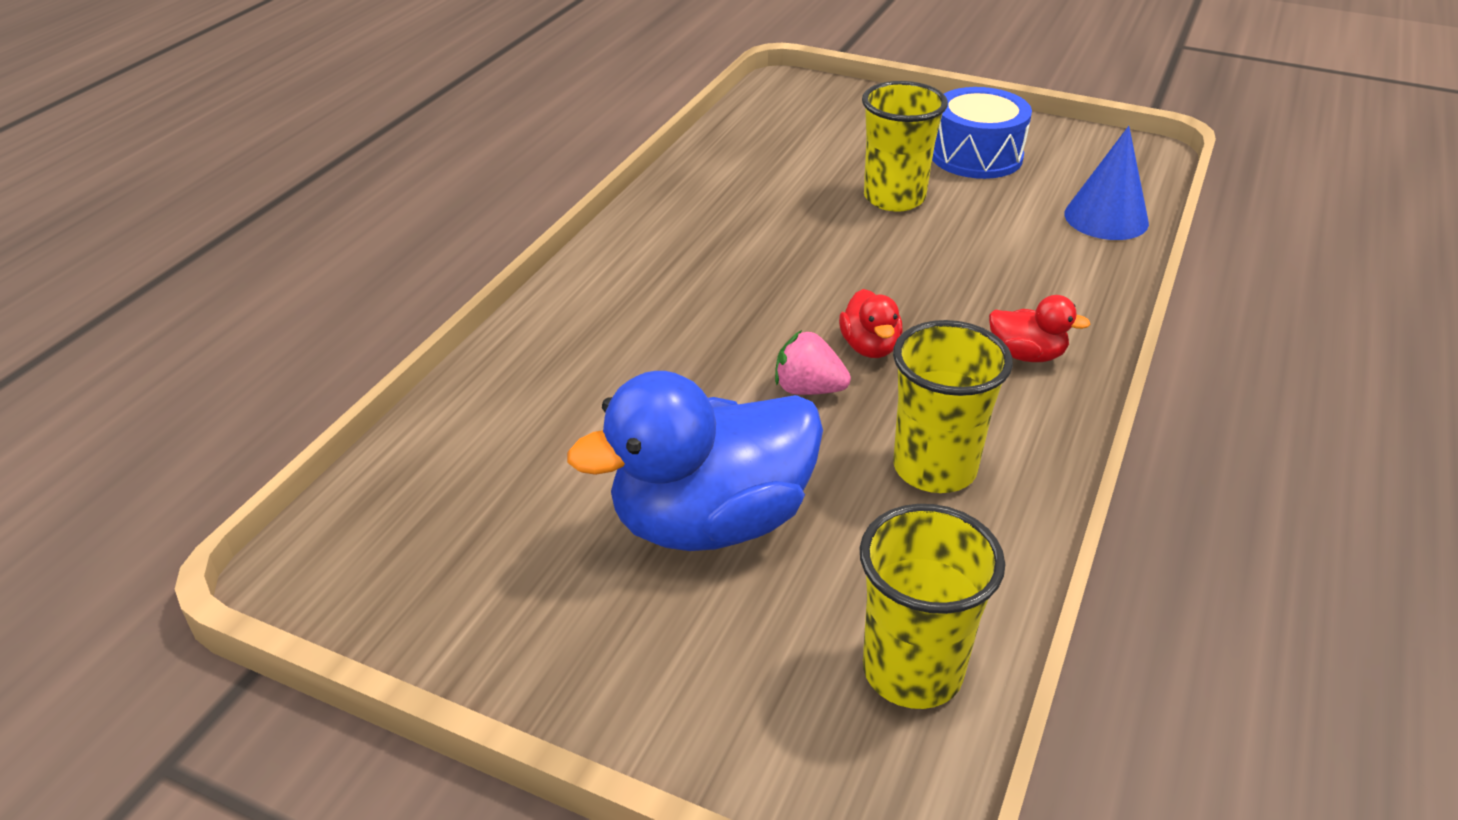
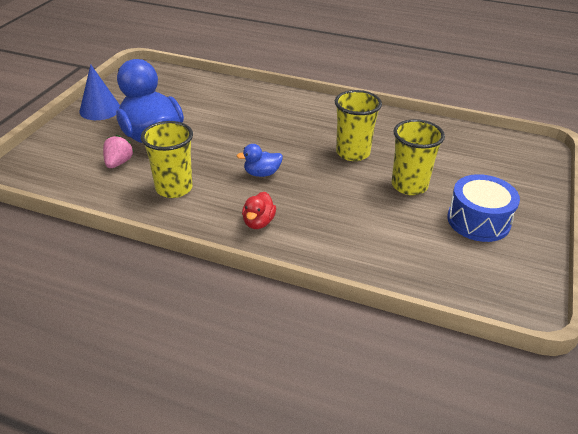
camera: 85 degrees right, 0 degrees up
pink strawberry [775,330,851,395] -> pink strawberry moved to [103,135,134,168]
red duck [839,289,903,358] -> blue duck [236,144,283,177]
yellow cup [860,504,1005,709] -> yellow cup moved to [335,90,382,161]
blue cone [1064,126,1149,240] -> blue cone moved to [79,64,120,120]

